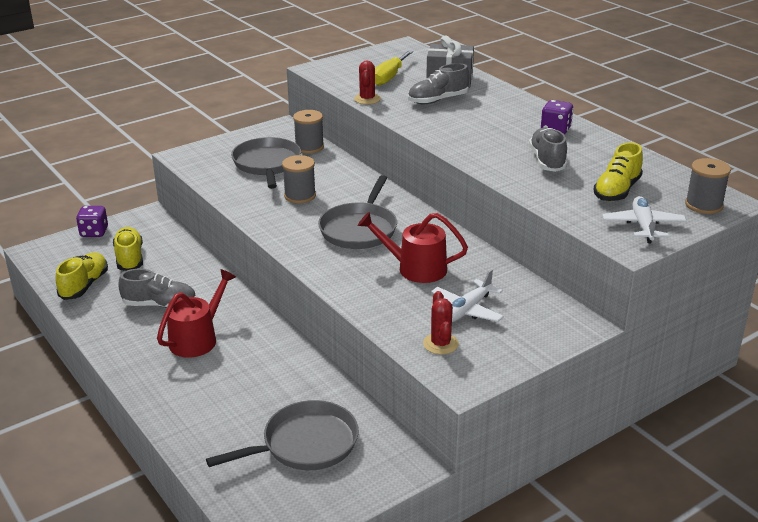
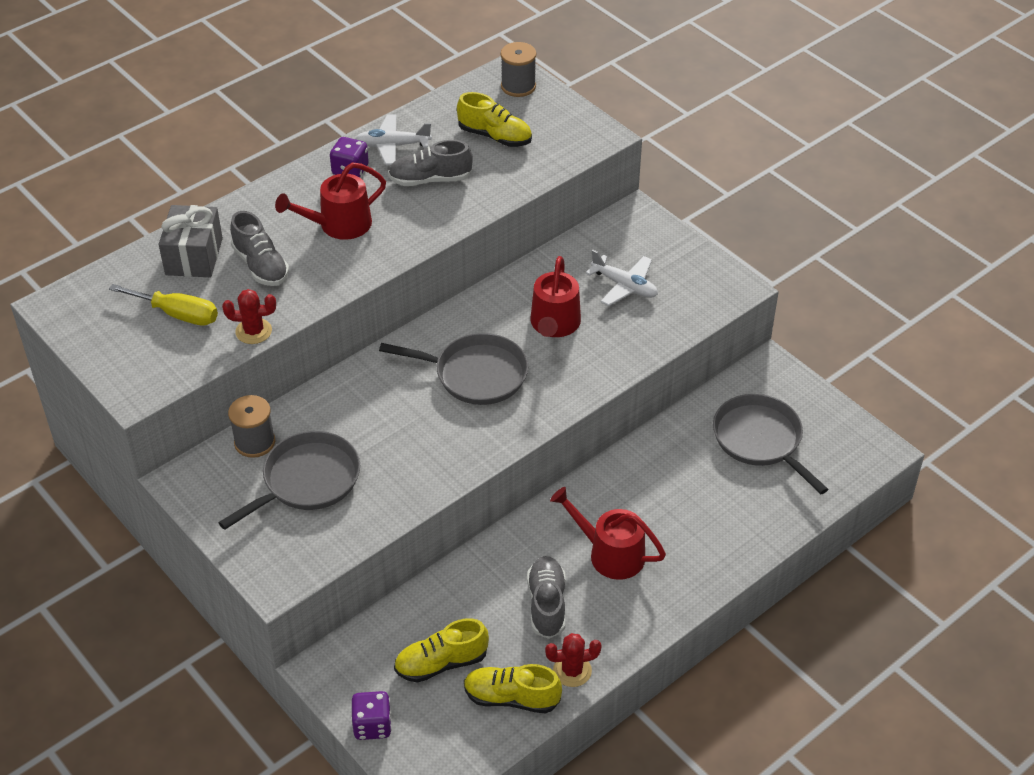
camera: 95 degrees left, 15 degrees up
grey pan [231,137,301,189] -> grey pan turned 150 degrees clockwise [218,431,360,530]
grey spool [282,155,316,203] -> none
red cactus [423,291,459,355] -> red cactus moved to [545,633,602,687]
white plane [602,196,687,243] -> white plane moved to [356,114,432,165]
none -> red watering can [275,162,386,240]

